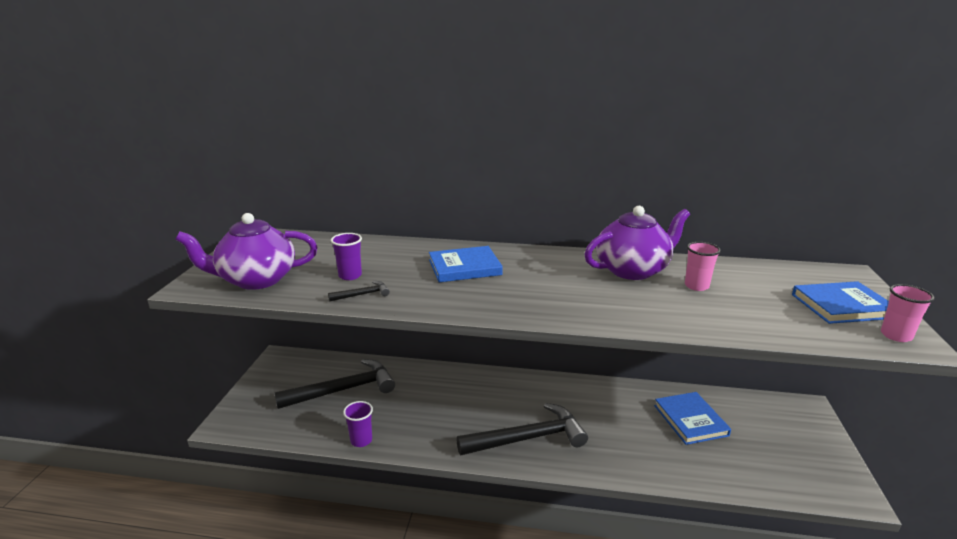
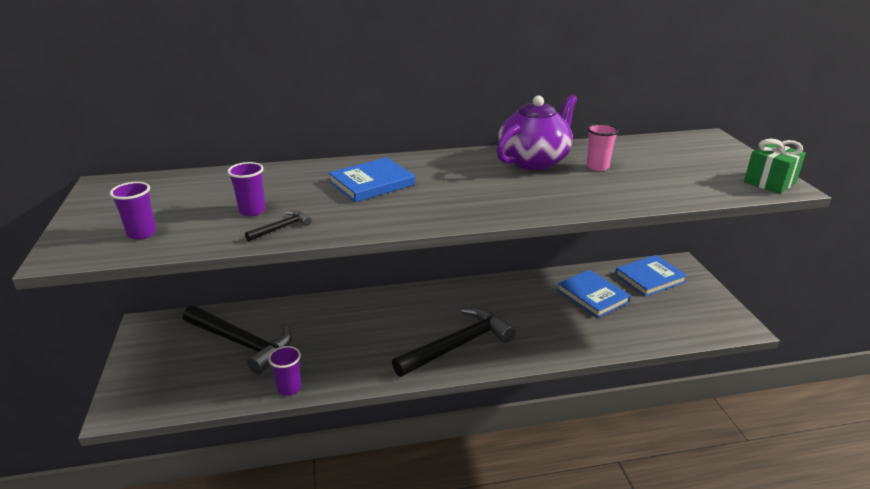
camera: 20 degrees left, 5 degrees up
purple teapot [175,213,317,290] -> purple cup [110,182,156,240]
black hammer [274,359,395,409] -> black hammer turned 75 degrees clockwise [183,306,292,374]
blue book [792,281,889,324] -> blue book moved to [615,255,688,297]
pink cup [881,284,935,342] -> green gift [744,139,806,194]

